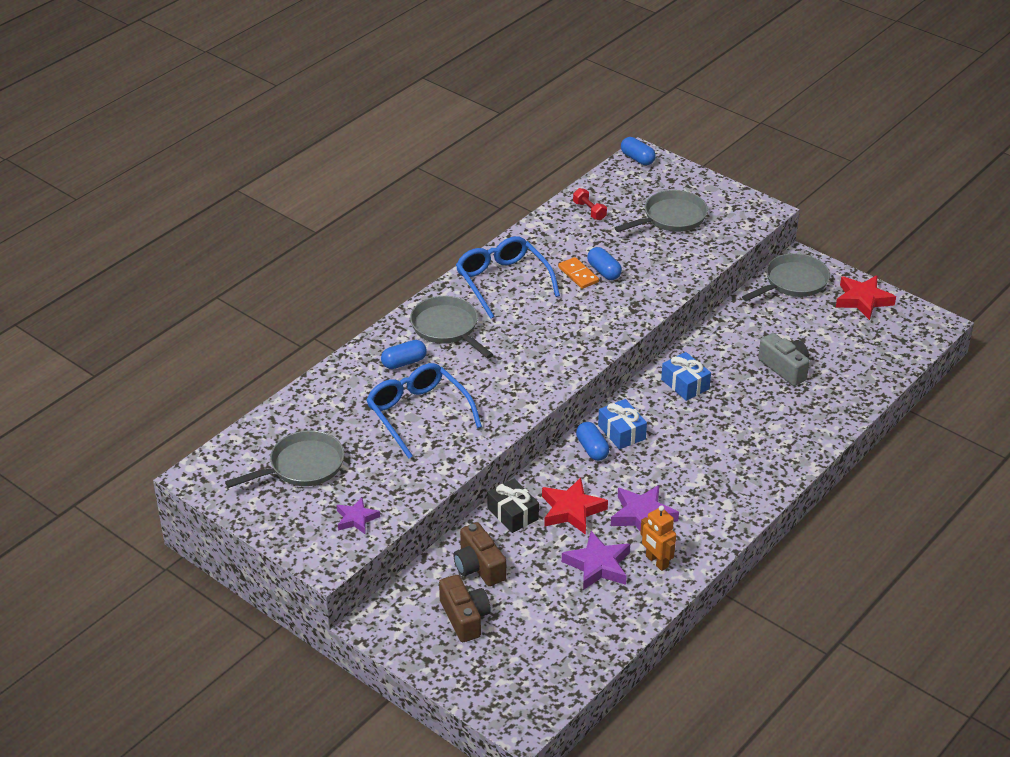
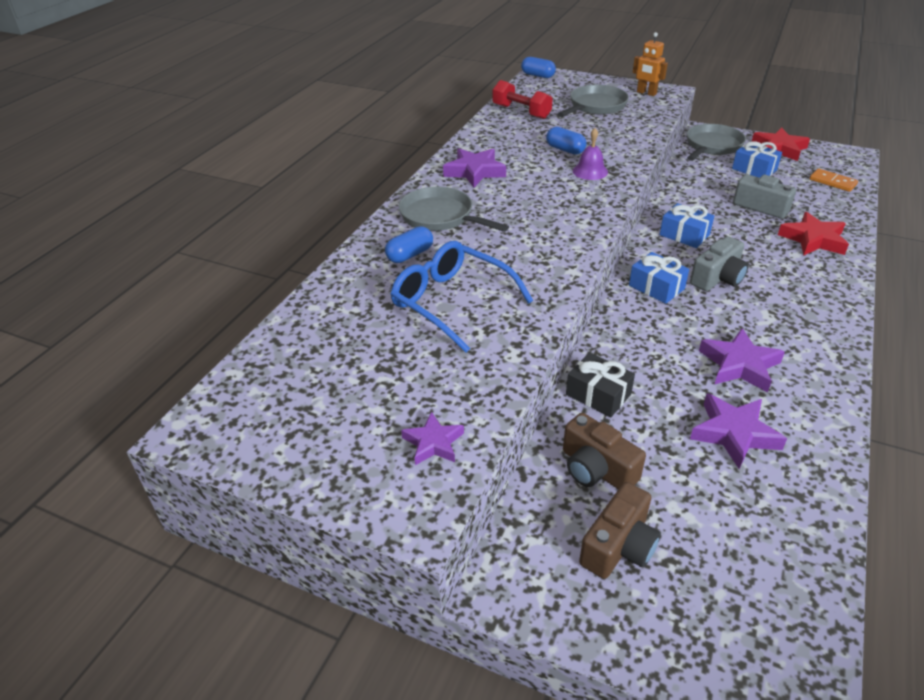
camera: 15 degrees left, 0 degrees up
grey pan [225,430,344,488] -> none
brown camera [439,575,491,642] -> brown camera turned 75 degrees clockwise [579,482,661,579]
blue glasses [456,236,560,319] -> purple star [443,148,506,188]
red star [542,478,608,535] -> red star moved to [778,212,849,256]
orange domino [558,257,599,289] -> orange domino moved to [810,169,858,192]
red dumbbell [573,188,607,220] -> red dumbbell [492,80,553,119], size x1.59
blue capsule [576,422,609,461] -> none
orange robot [640,505,676,571] -> orange robot moved to [633,32,668,96]
none -> purple bell [573,128,608,180]
none -> grey camera [690,236,748,291]
none -> blue gift [732,141,782,178]

